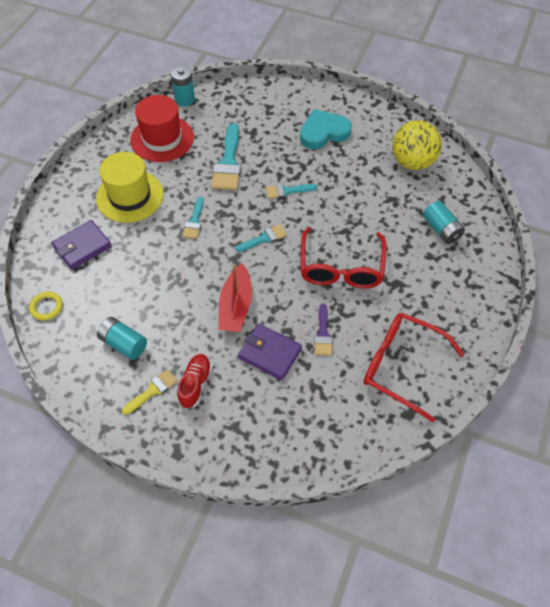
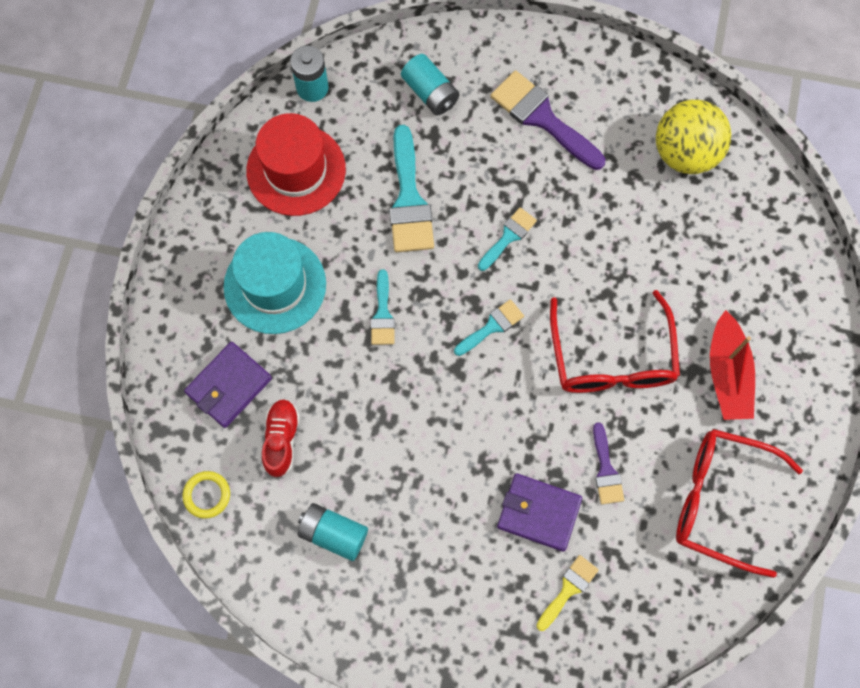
camera: 10 degrees left, 15 degrees up
yellow hat [96,152,164,223] -> turquoise hat [223,232,326,334]
yellow brush [122,369,178,415] -> yellow brush moved to [536,555,599,631]
red shoe [177,354,212,409] -> red shoe moved to [262,399,300,477]
red boat [218,263,252,332] -> red boat moved to [710,310,755,420]
turquoise brush [266,184,317,199] -> turquoise brush turned 150 degrees clockwise [478,207,537,271]
turquoise heart [300,109,352,149] -> purple brush [490,70,605,170]
turquoise battery [423,201,465,244] -> turquoise battery moved to [401,54,459,115]

